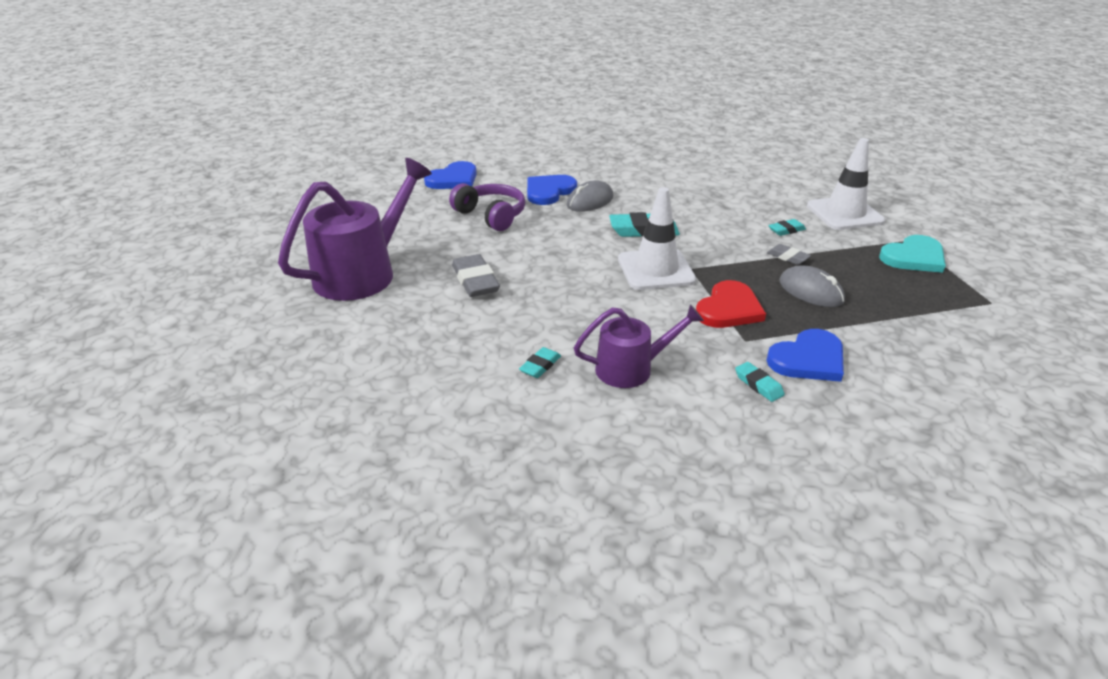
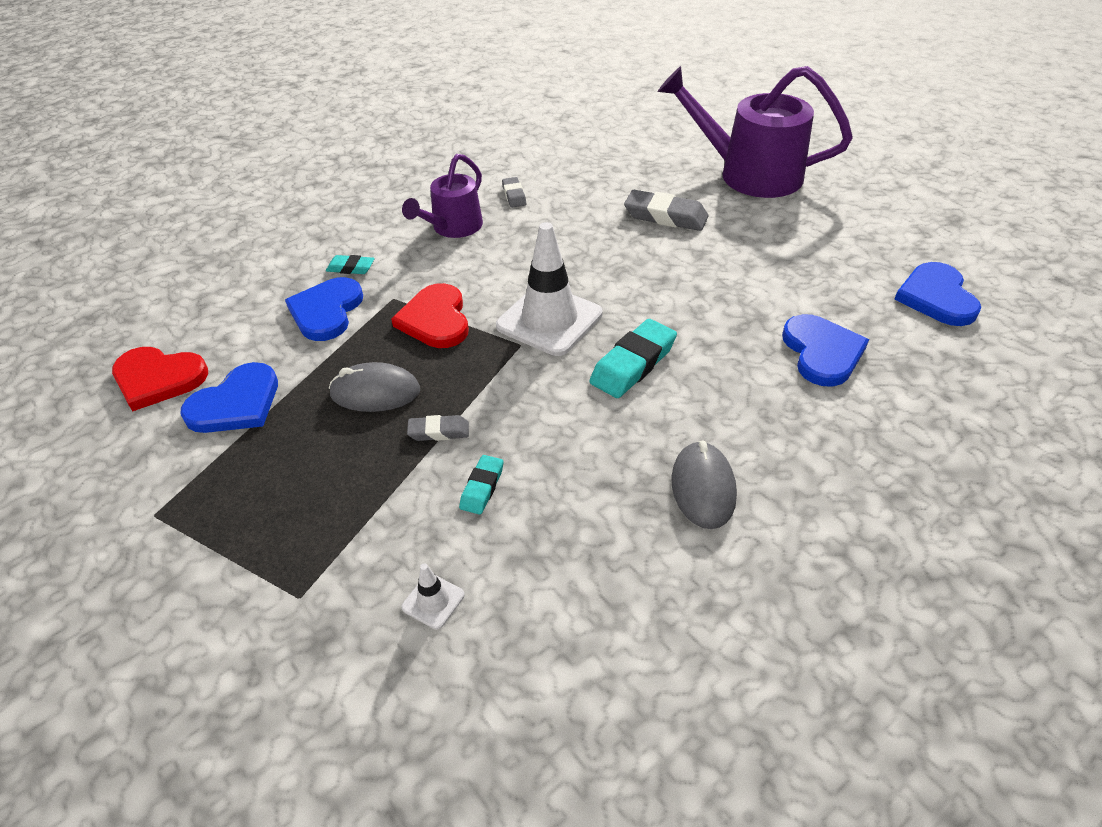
camera: 135 degrees right, 10 degrees up
purple watering can [278,158,432,301] -> purple watering can turned 120 degrees clockwise [658,66,853,198]
purple headphones [449,183,525,231] -> none
turquoise eraser [519,347,561,378] -> grey eraser [502,177,526,208]
grey mouse [567,180,613,212] -> grey mouse moved to [671,440,737,529]
white traffic cone [807,138,885,230] -> white traffic cone [402,563,465,629], size x0.42
turquoise heart [879,235,946,273] -> none
none -> red heart [112,347,208,411]
none -> blue heart [180,362,278,433]

